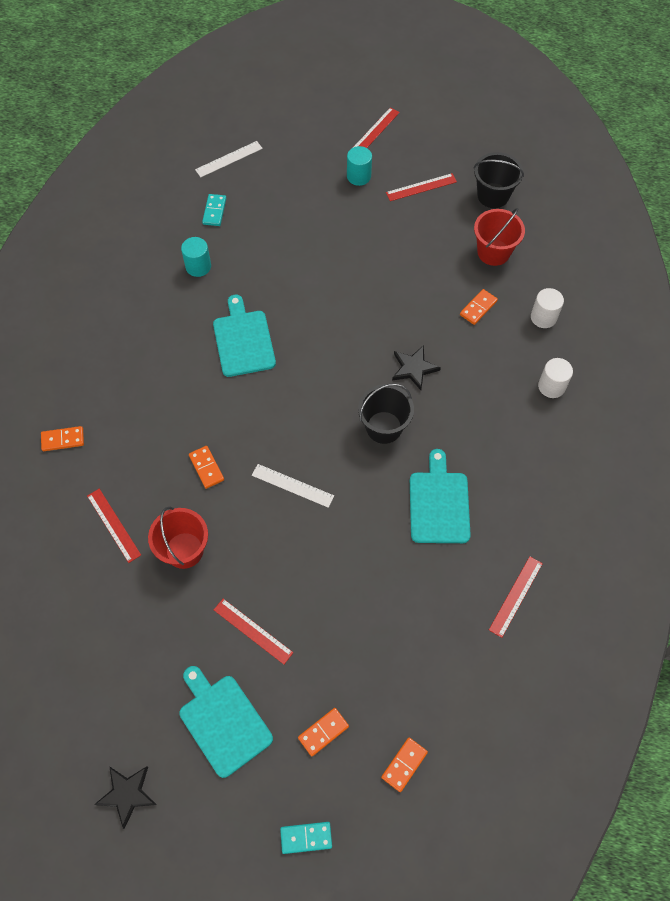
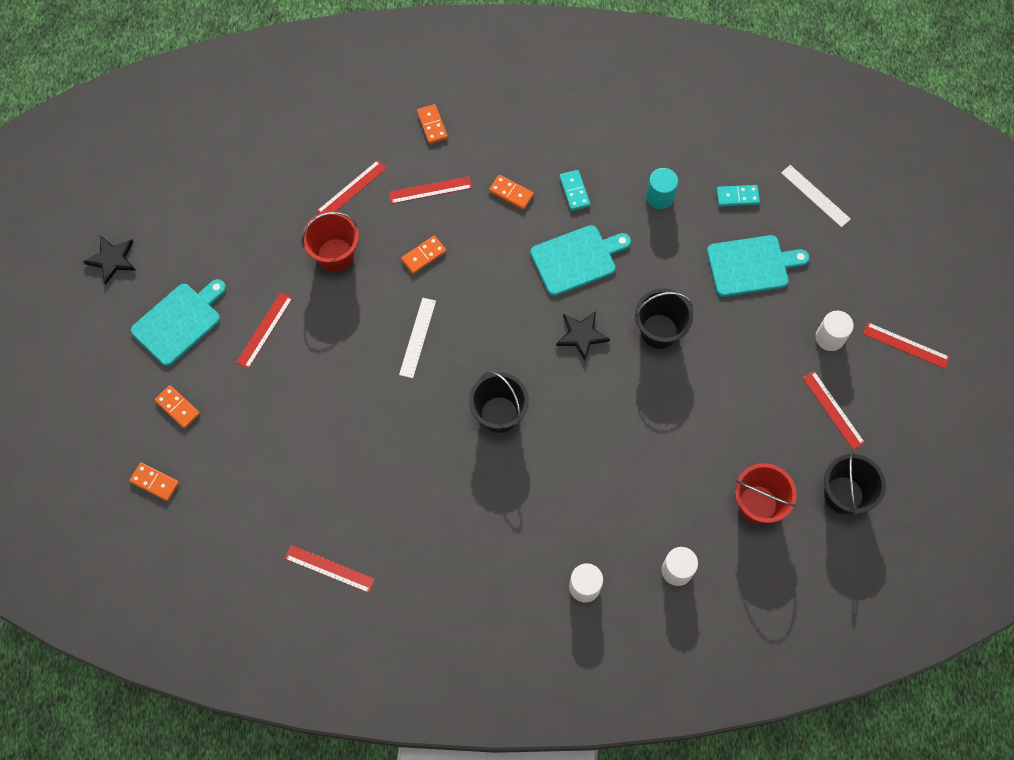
camera: 80 degrees right, 5 degrees up
turquoise domino [280,822,332,854] -> turquoise domino moved to [559,170,590,211]
turquoise cylinder [347,146,372,186] -> white cylinder [815,311,854,351]
black star [392,345,441,390] -> black star moved to [556,311,610,361]
turquoise cutting board [410,449,471,543] -> turquoise cutting board moved to [707,235,809,297]
orange domino [460,289,498,325] -> orange domino moved to [489,175,534,210]
none -> red ruler [389,176,472,204]
none -> black bucket [635,288,694,349]

